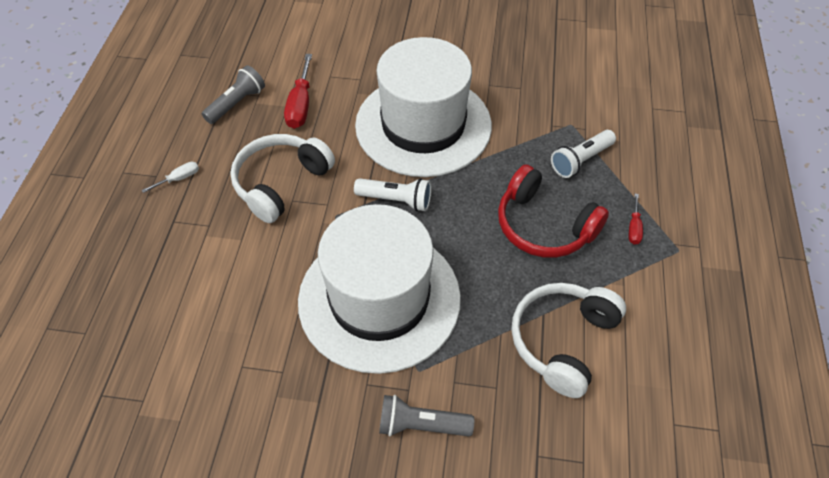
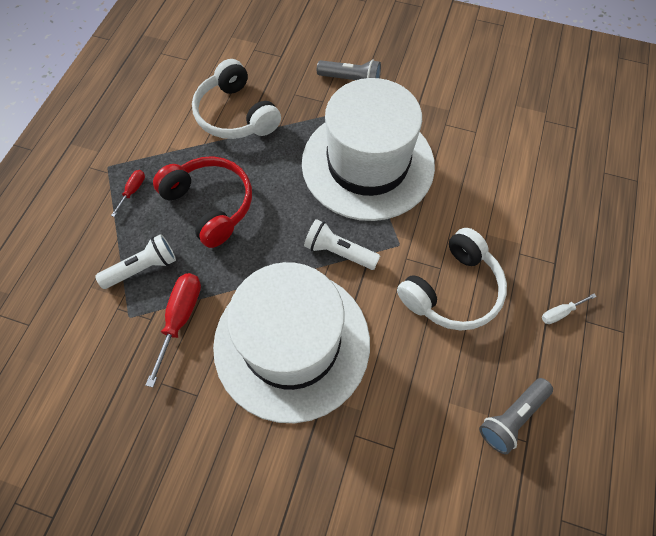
camera: 170 degrees left, 10 degrees up
red screwdriver [284,54,312,129] -> red screwdriver moved to [146,273,201,387]
white headphones [511,283,626,398] -> white headphones turned 105 degrees clockwise [192,59,281,139]

